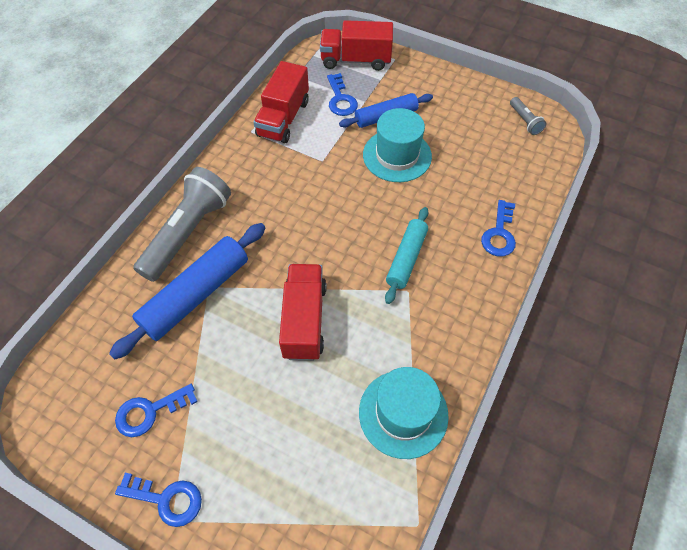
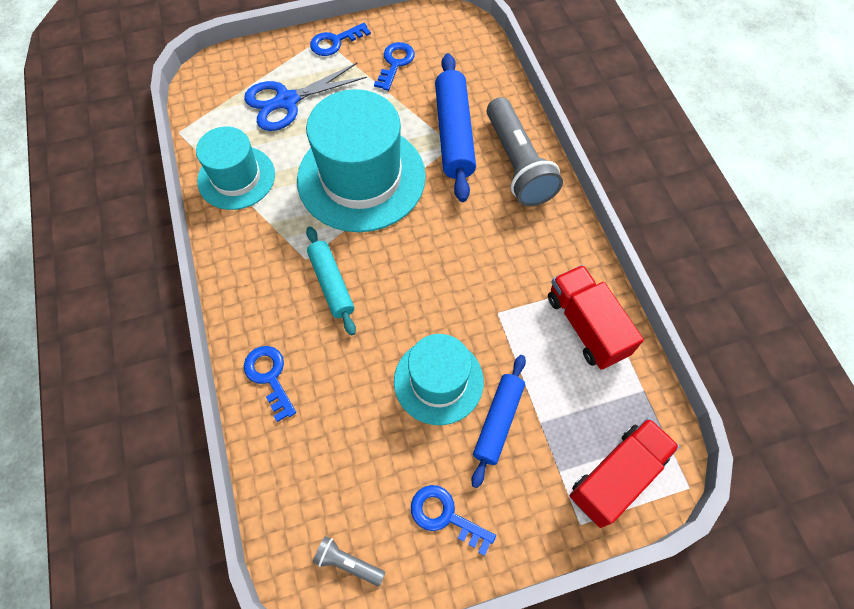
camera: 135 degrees right, 5 degrees up
red truck [279,264,327,361] -> turquoise hat [297,89,426,232]
blue key [327,73,358,116] -> blue key moved to [411,485,496,556]
none -> blue scissors [244,63,367,131]

